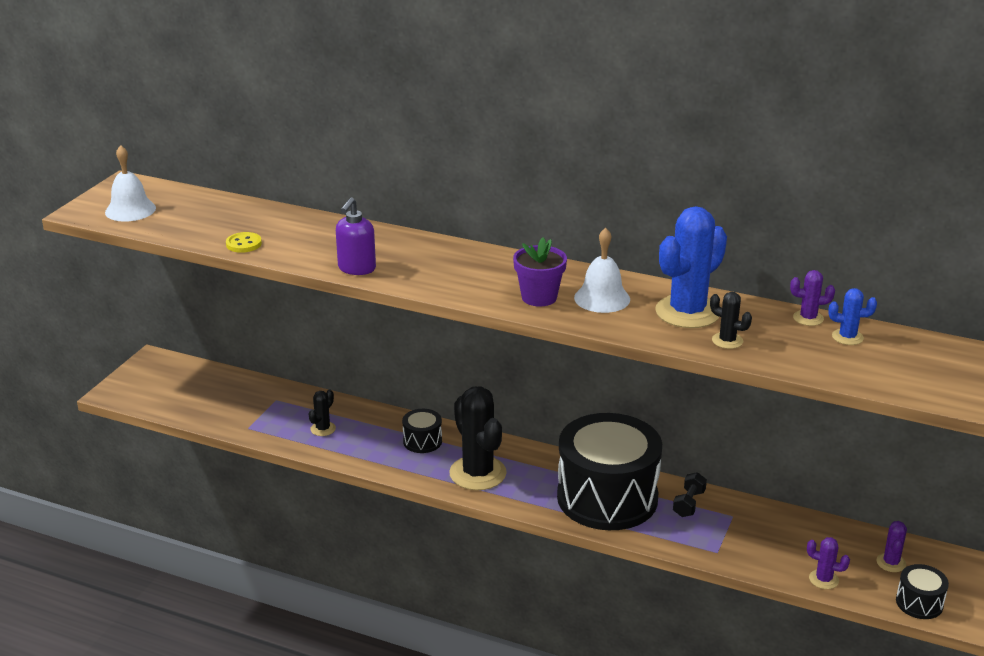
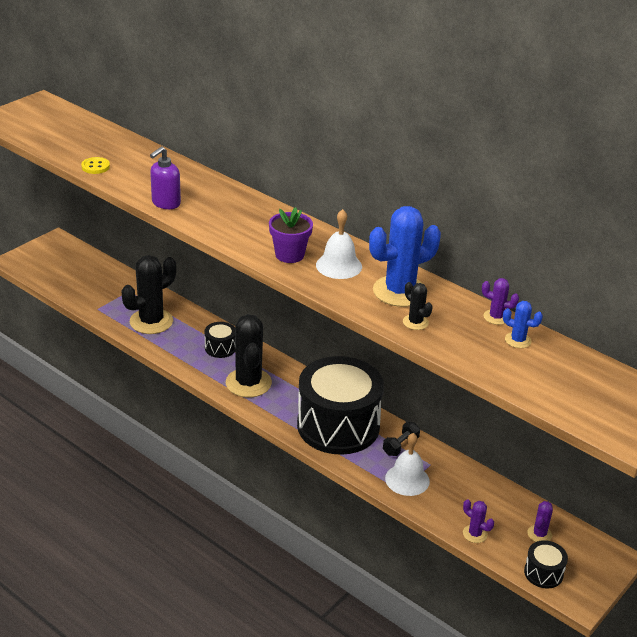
camera: 15 degrees right, 5 degrees up
white bell [105,145,156,222] -> white bell moved to [385,433,430,496]
black cactus [308,390,336,436] -> black cactus [122,255,176,334], size x2.15

